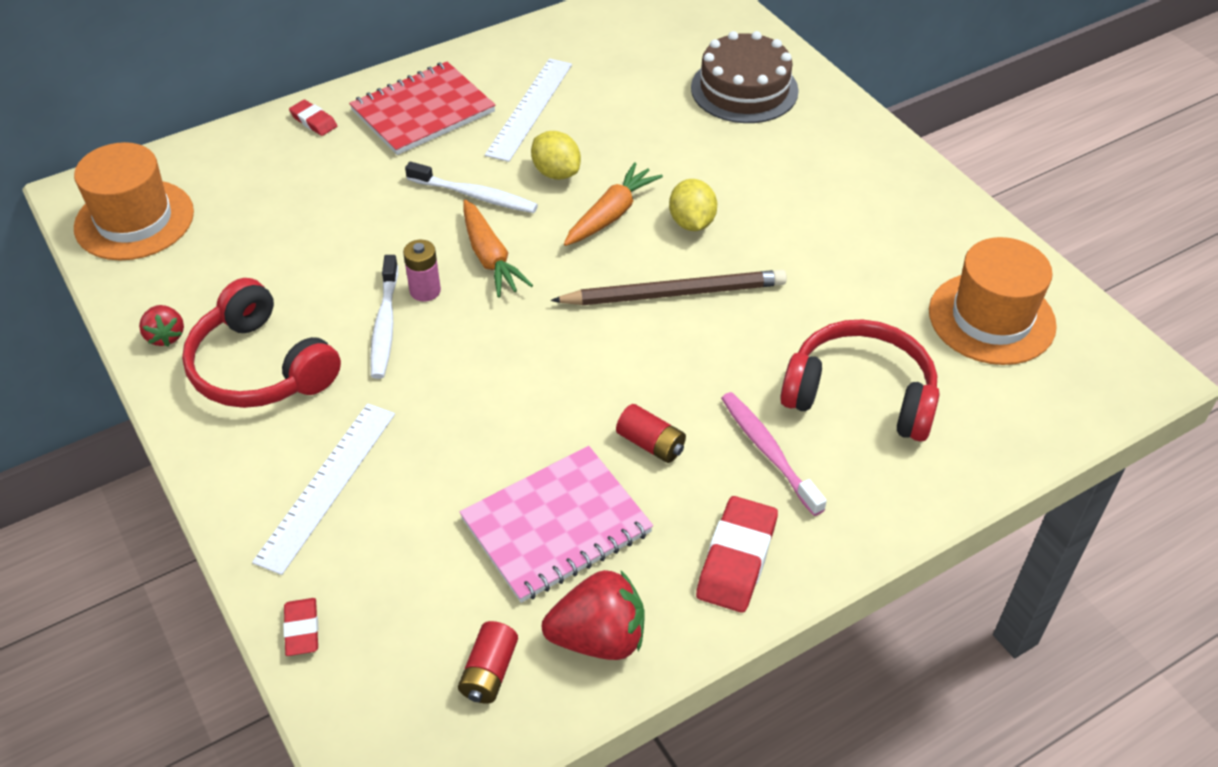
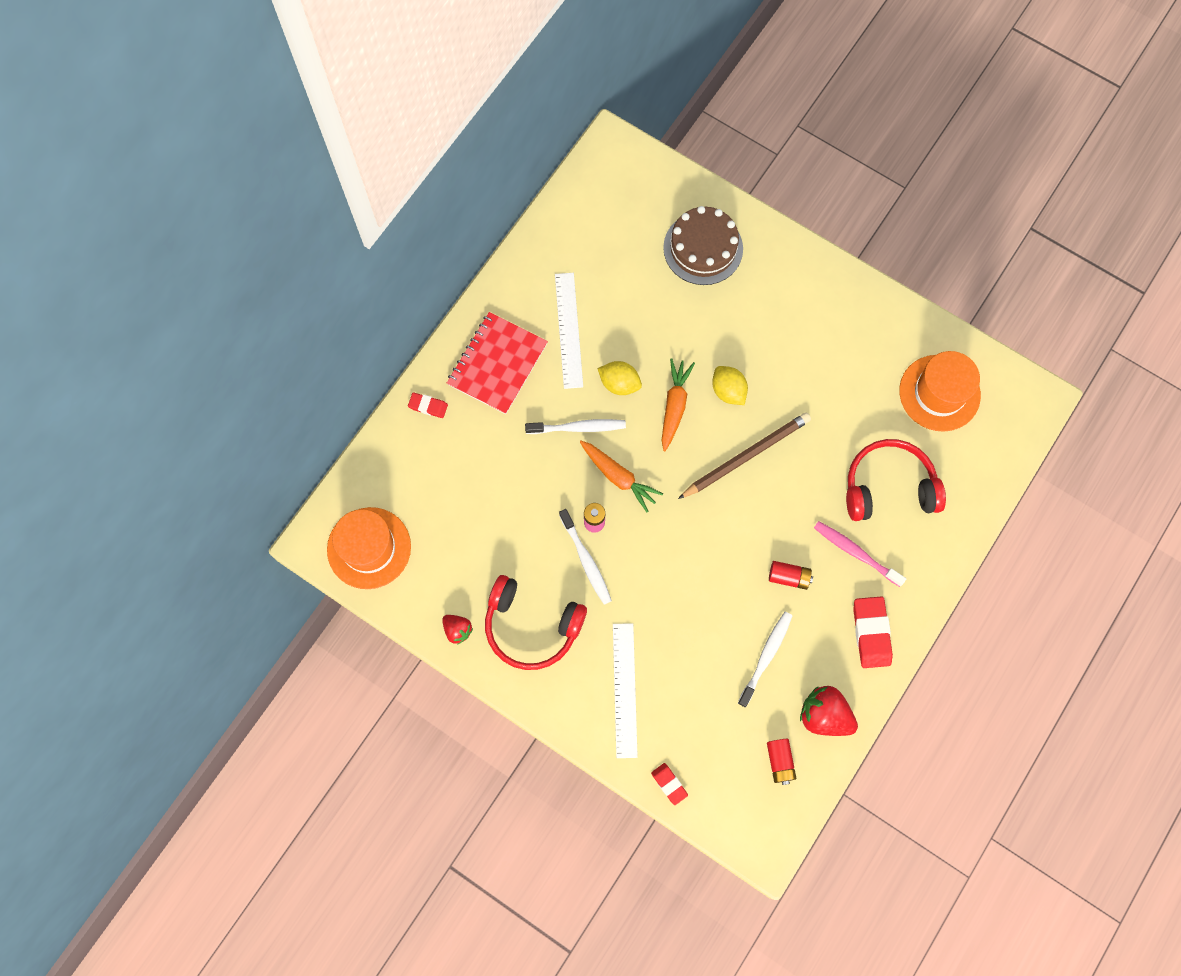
camera: 25 degrees left, 25 degrees up
pink notebook [460,446,653,603] -> white toothbrush [738,612,792,708]
red strawberry [542,570,645,660] -> red strawberry turned 120 degrees counterclockwise [800,686,858,736]

